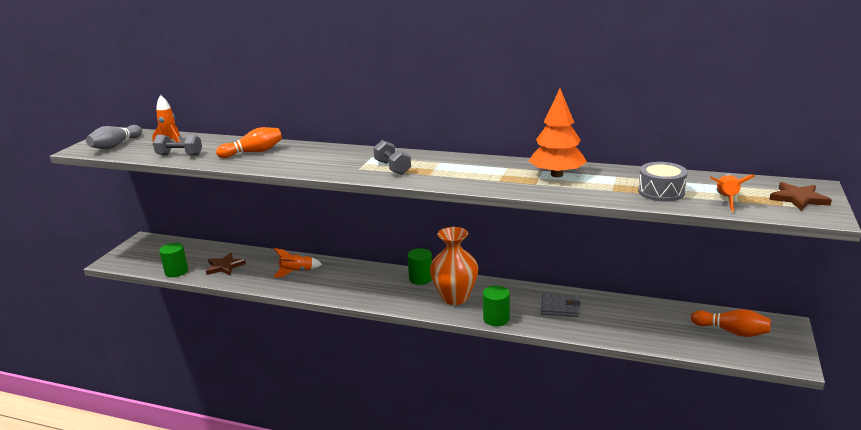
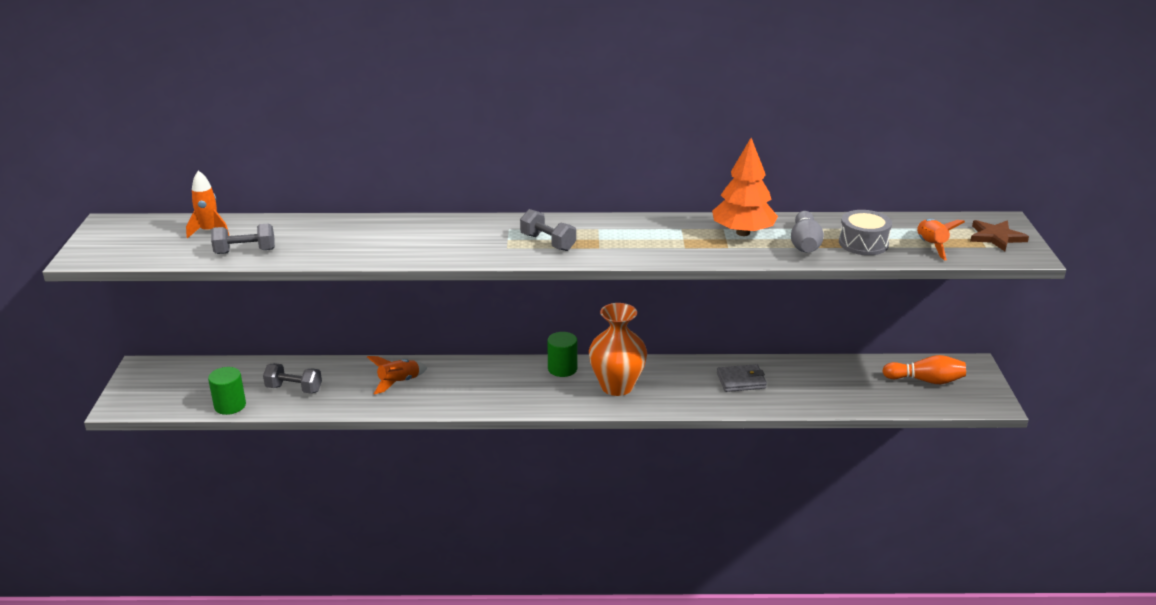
camera: 20 degrees left, 5 degrees up
grey bowling pin [86,125,142,149] -> grey bowling pin moved to [791,211,824,253]
brown star [206,253,246,275] -> grey dumbbell [263,363,322,394]
orange bowling pin [216,127,282,158] -> none
green cylinder [483,286,510,326] -> none

